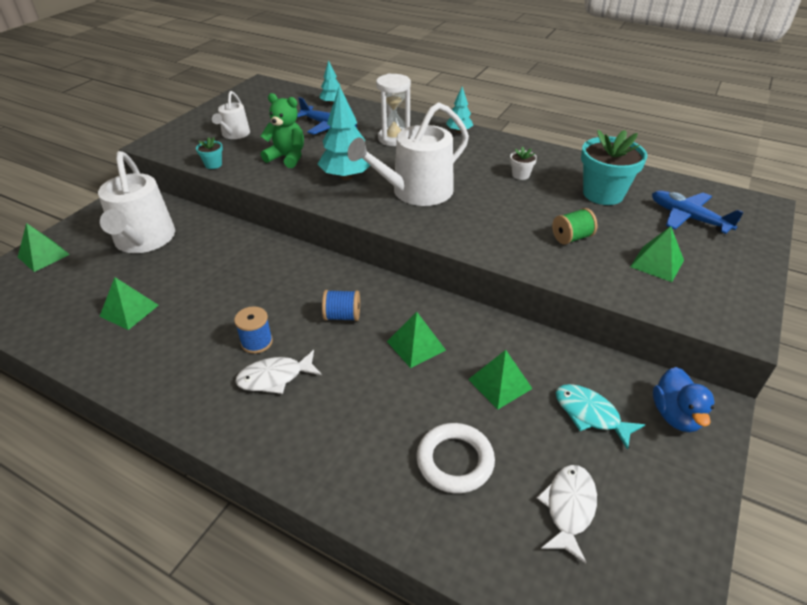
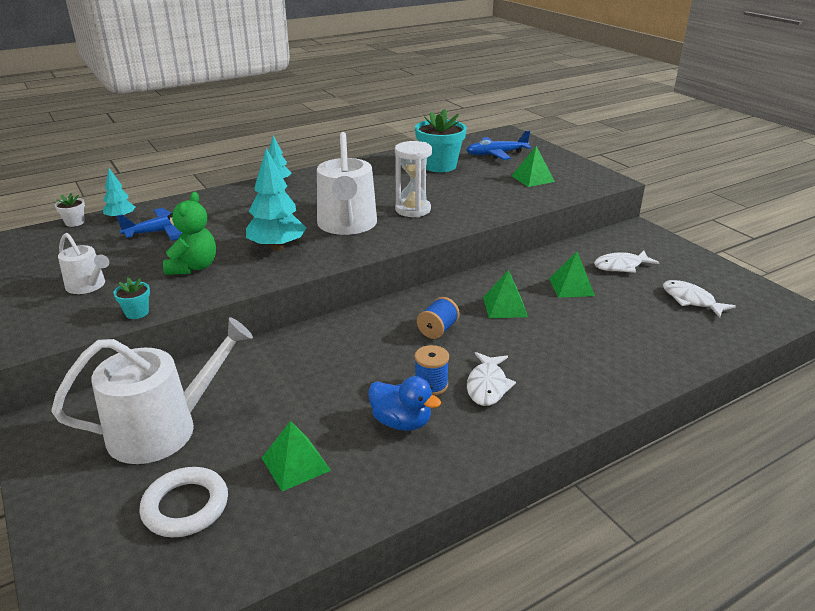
camera: 60 degrees left, 10 degrees down
green pyramid [18,223,70,272] -> none
white watering can [98,151,175,253] -> white watering can turned 45 degrees counterclockwise [51,317,253,464]
green teddy bear [260,93,304,168] -> green teddy bear turned 135 degrees clockwise [163,192,216,275]
white hourglass [376,74,411,146] -> white hourglass moved to [395,141,432,217]
white ring [417,423,495,493] -> white ring moved to [139,467,228,537]
white flower pot [510,146,537,180] -> white flower pot moved to [55,193,85,227]
green spool [552,208,598,244] -> none
turquoise fish [556,384,645,450] -> white fish [594,251,659,273]
blue duck [653,367,715,432] -> blue duck moved to [368,376,441,431]

